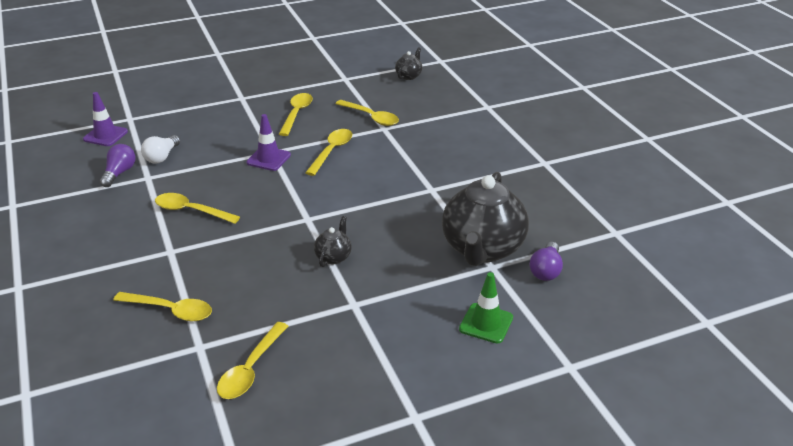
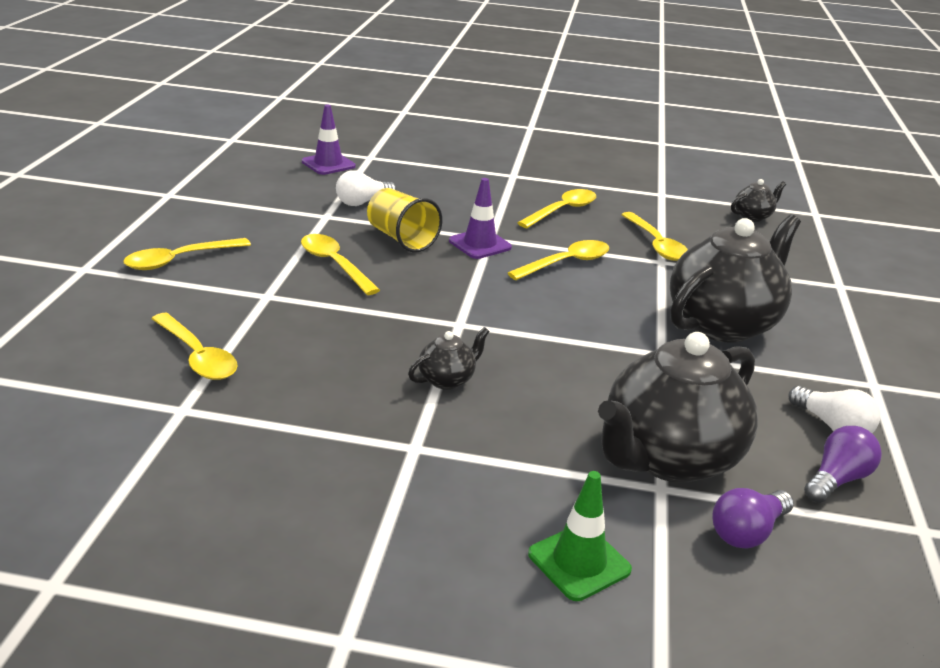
camera: 30 degrees right, 5 degrees down
purple light bulb [100,144,136,187] -> purple light bulb moved to [804,426,882,503]
yellow spoon [217,322,288,399] -> yellow spoon moved to [123,238,251,270]
none -> yellow cup [367,188,442,252]
none -> black teapot [670,214,801,343]
none -> white light bulb [788,386,881,433]

